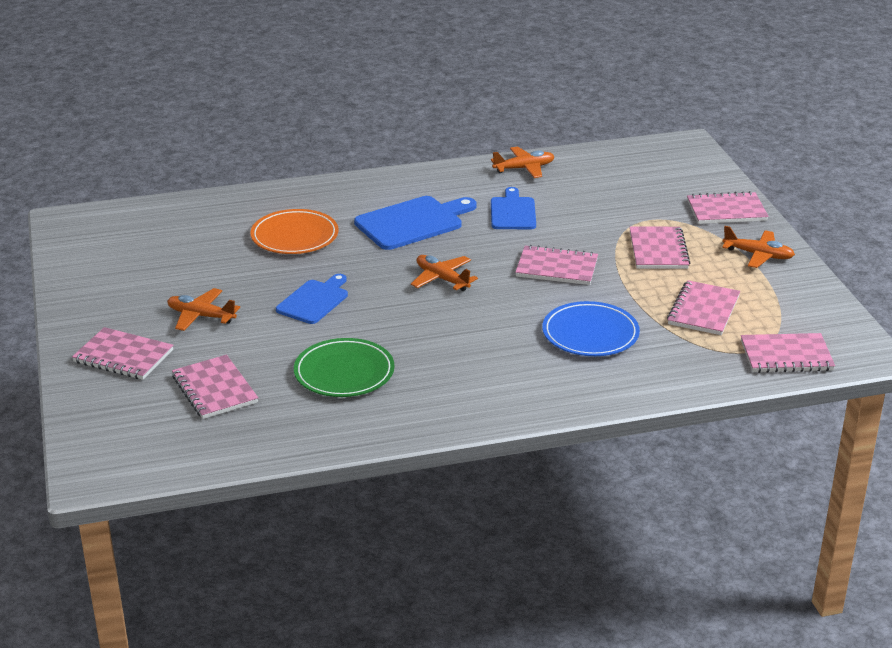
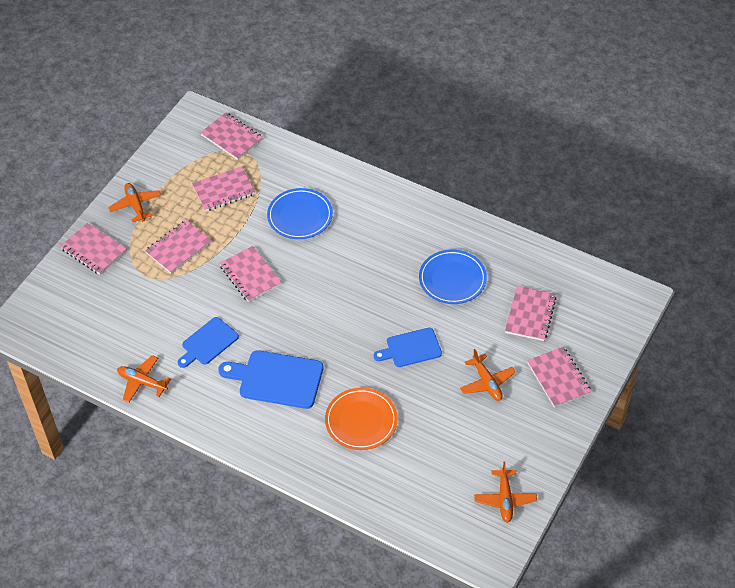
camera: 135 degrees left, 20 degrees up
green plate [294,338,395,397] -> blue plate [419,249,487,304]
orange plane [411,255,478,291] -> orange plane moved to [474,462,537,523]

